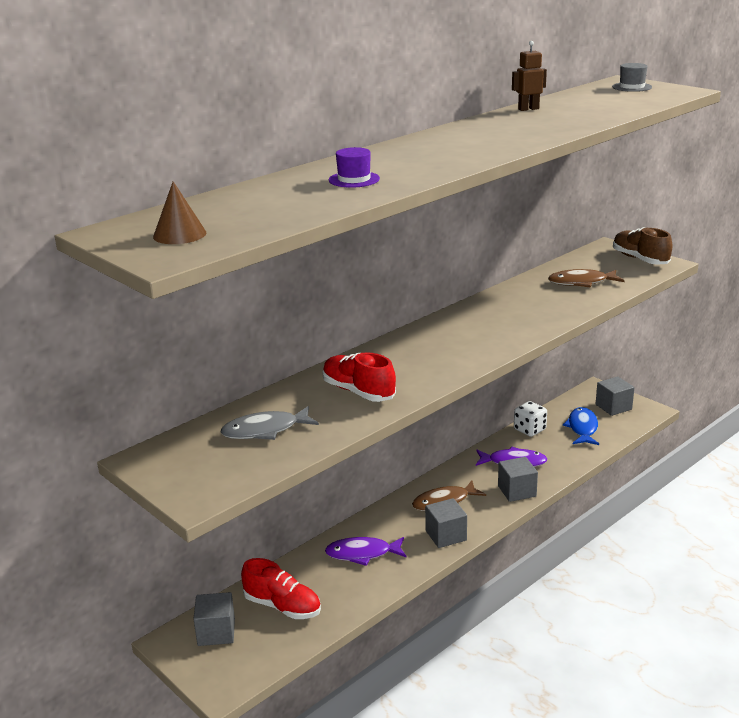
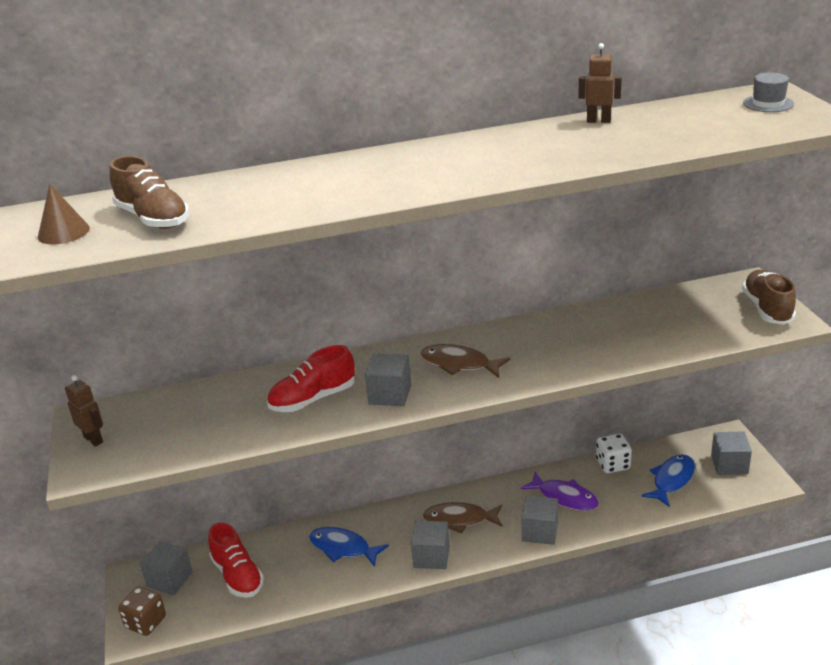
camera: 30 degrees right, 5 degrees up
grey fish [220,406,319,440] -> none
red shoe [323,352,396,402] -> red shoe turned 105 degrees counterclockwise [267,345,355,412]
purple fish [325,537,407,566] -> blue fish [309,527,389,567]
purple hat [329,147,380,188] -> none
brown fish [548,269,625,287] -> brown fish moved to [421,344,510,378]
none -> brown robot [65,375,103,447]
none -> brown shoe [109,156,189,229]
none -> brown dice [118,586,166,636]
none -> grey cube [365,353,412,406]

